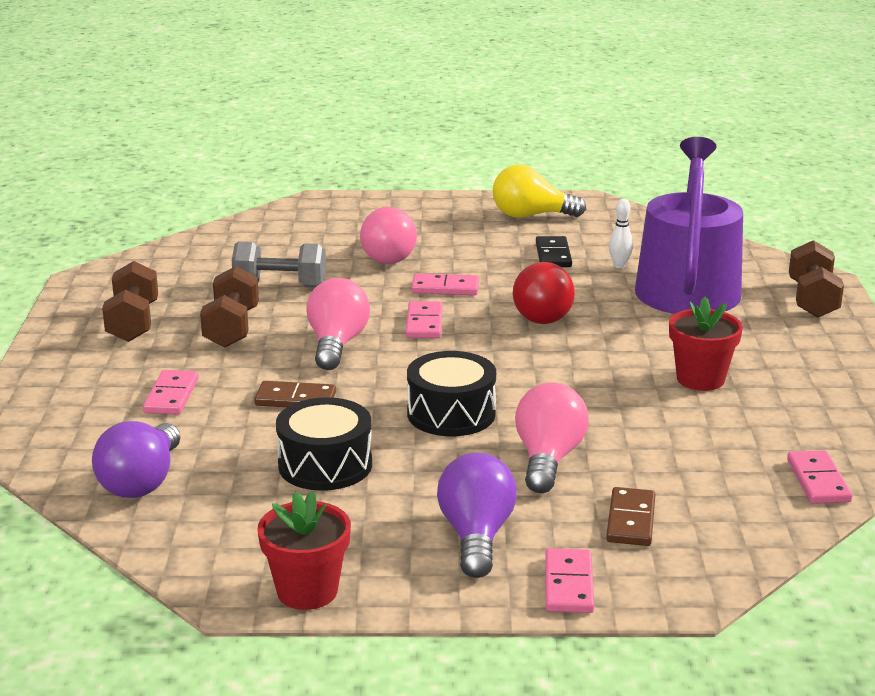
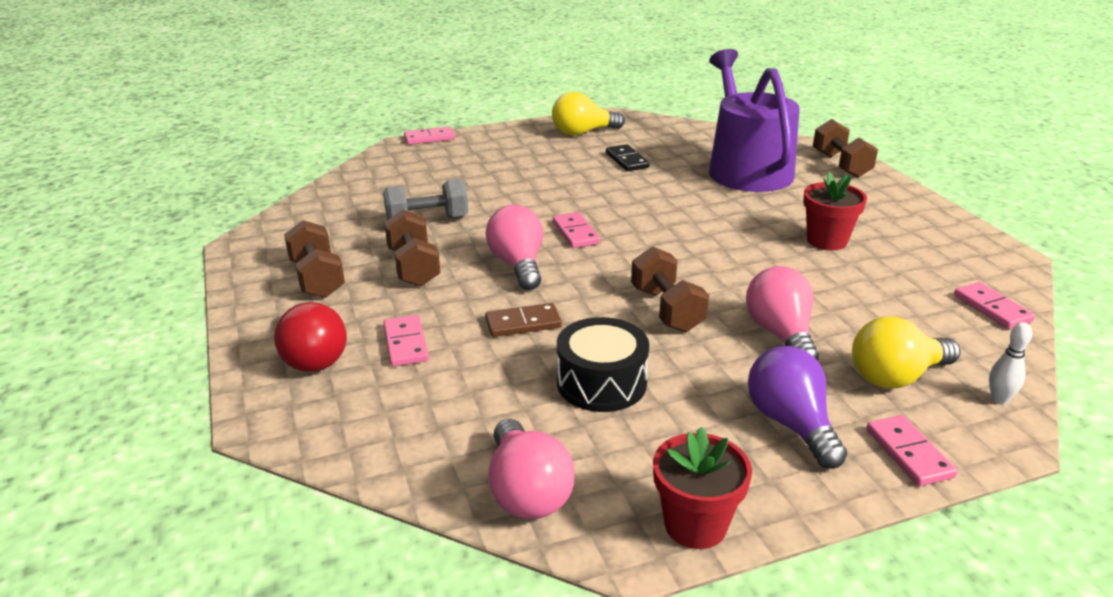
camera: 20 degrees left, 5 degrees up
purple light bulb [92,421,180,498] -> none
pink light bulb [360,207,417,264] -> pink light bulb moved to [489,419,575,519]
black drum [407,351,496,436] -> brown dumbbell [631,246,709,332]
pink domino [411,273,479,295] -> pink domino moved to [404,126,455,145]
red light bulb [513,262,575,324] -> red light bulb moved to [274,302,347,372]
brown domino [606,487,656,546] -> yellow light bulb [852,316,961,388]
white bowling pin [609,199,633,268] -> white bowling pin moved to [989,322,1032,405]

